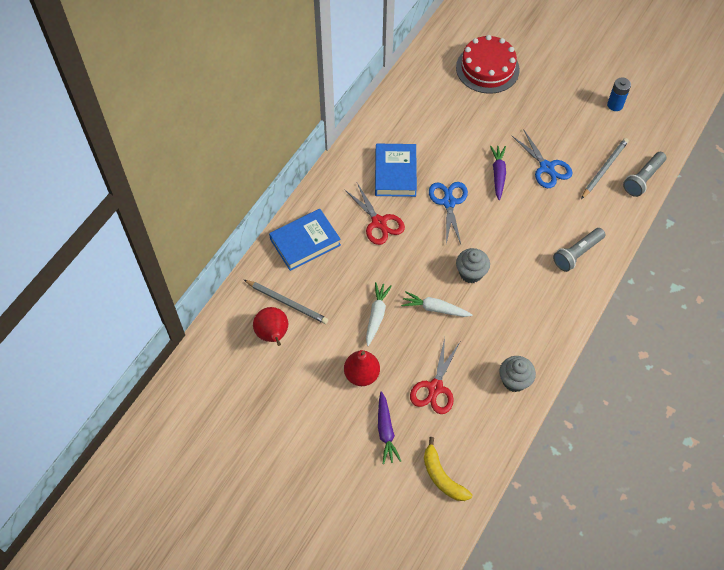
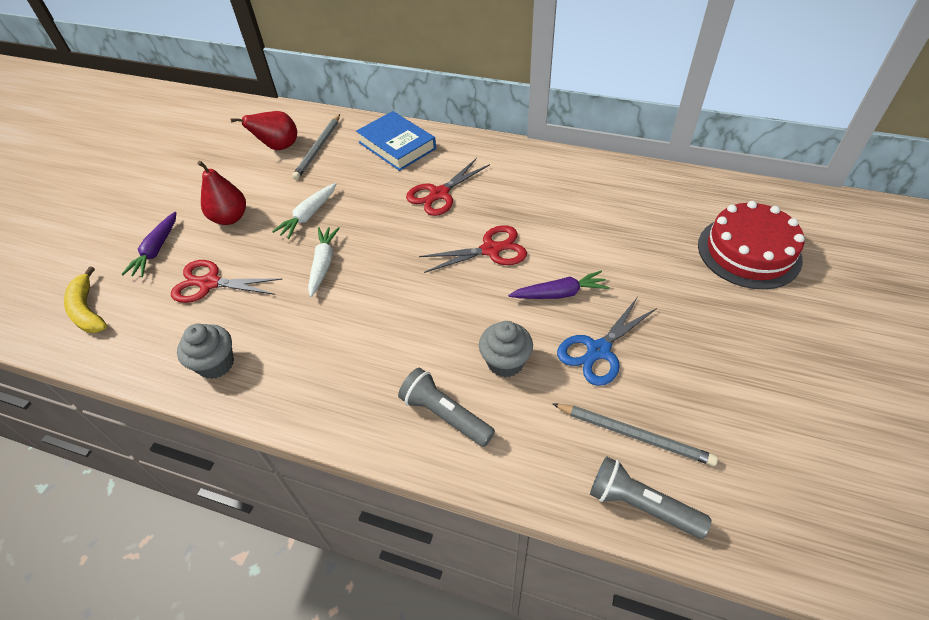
camera: 80 degrees right, 10 degrees down
white carrot [366,282,392,346] -> white carrot turned 120 degrees clockwise [272,183,336,239]
blue book [375,144,417,197] -> none
purple carrot [378,391,401,464] -> purple carrot turned 60 degrees counterclockwise [122,212,176,277]
yellow banana [424,437,472,501] -> yellow banana turned 75 degrees counterclockwise [64,266,107,333]
blue scissors [429,182,468,244] -> red scissors [419,225,527,273]
grey cupcake [456,248,490,283] -> grey cupcake moved to [479,321,533,378]
blue battery [607,77,631,111] -> none

